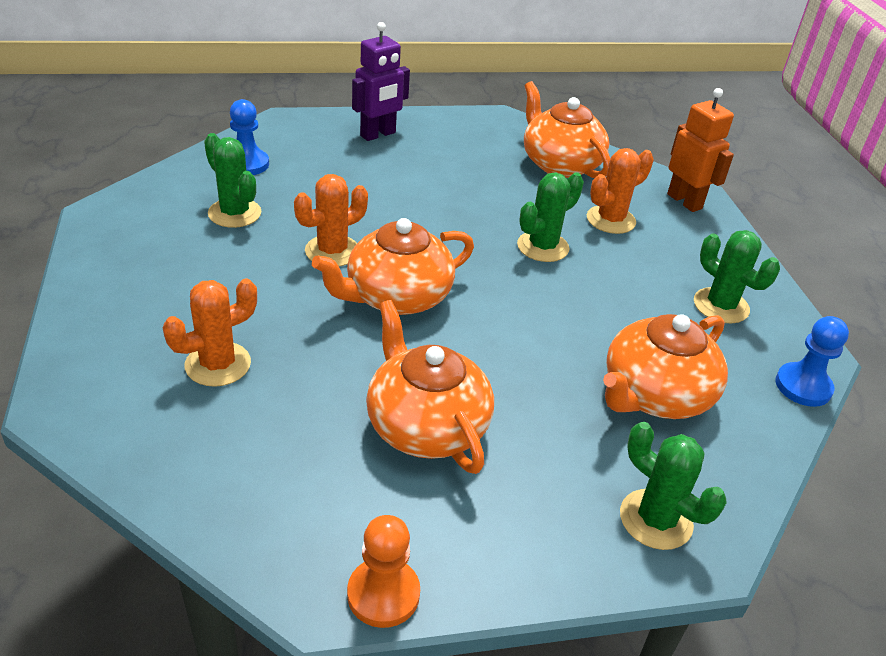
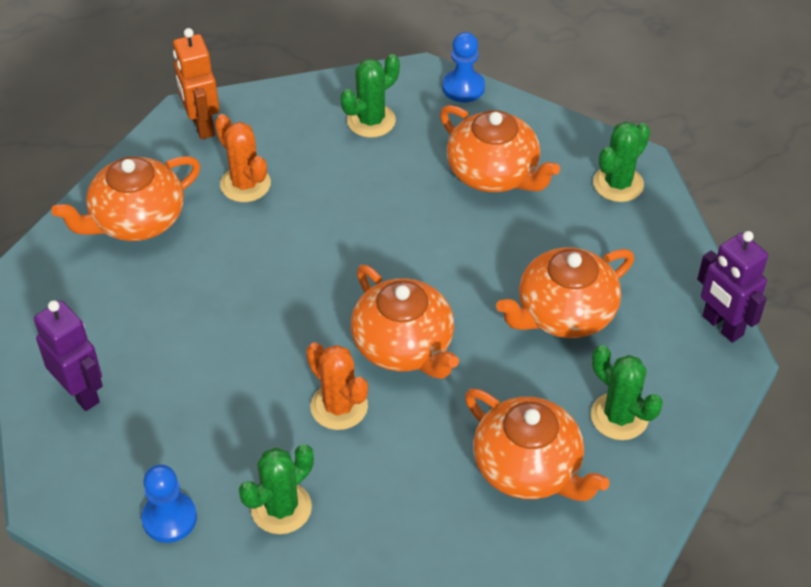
camera: 90 degrees left, 10 degrees up
orange cactus [163,278,257,387] -> orange teapot [465,389,610,501]
orange pawn [347,515,420,628] -> purple robot [697,231,768,343]
green cactus [517,172,584,262] -> green cactus moved to [591,345,663,440]
orange robot [667,88,734,212] -> orange robot turned 75 degrees counterclockwise [173,28,219,139]

